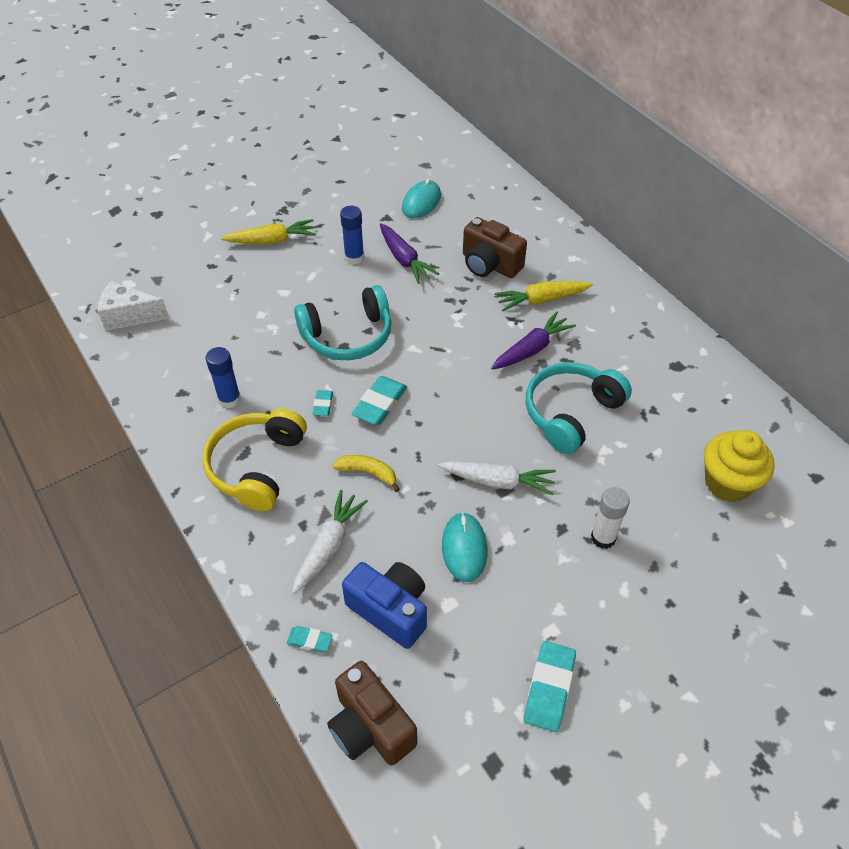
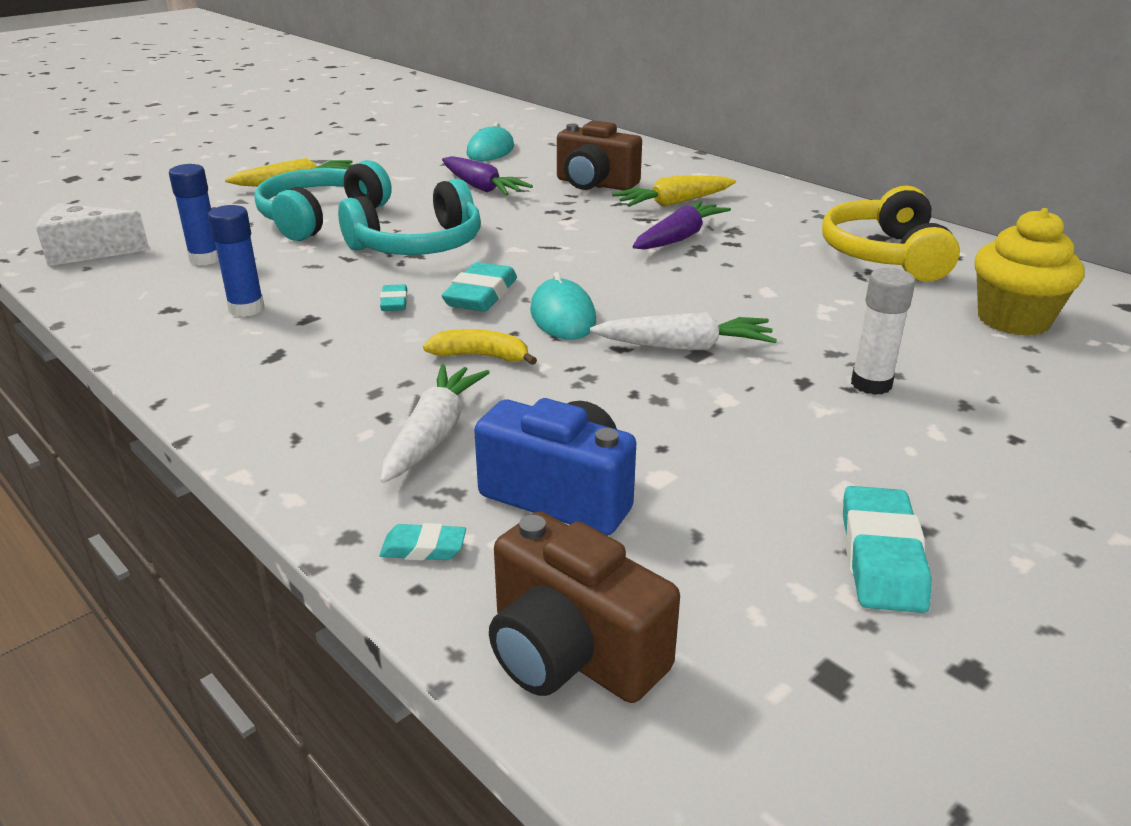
camera: 10 degrees left, 20 degrees down
yellow headphones [203,408,307,511] -> yellow headphones moved to [822,186,960,282]
blue glue stick [340,206,364,264] -> blue glue stick moved to [169,164,219,265]
turquoise mouse [442,512,488,582] -> turquoise mouse moved to [530,272,596,339]
turquoise headphones [526,362,632,454] -> turquoise headphones moved to [254,160,392,241]

